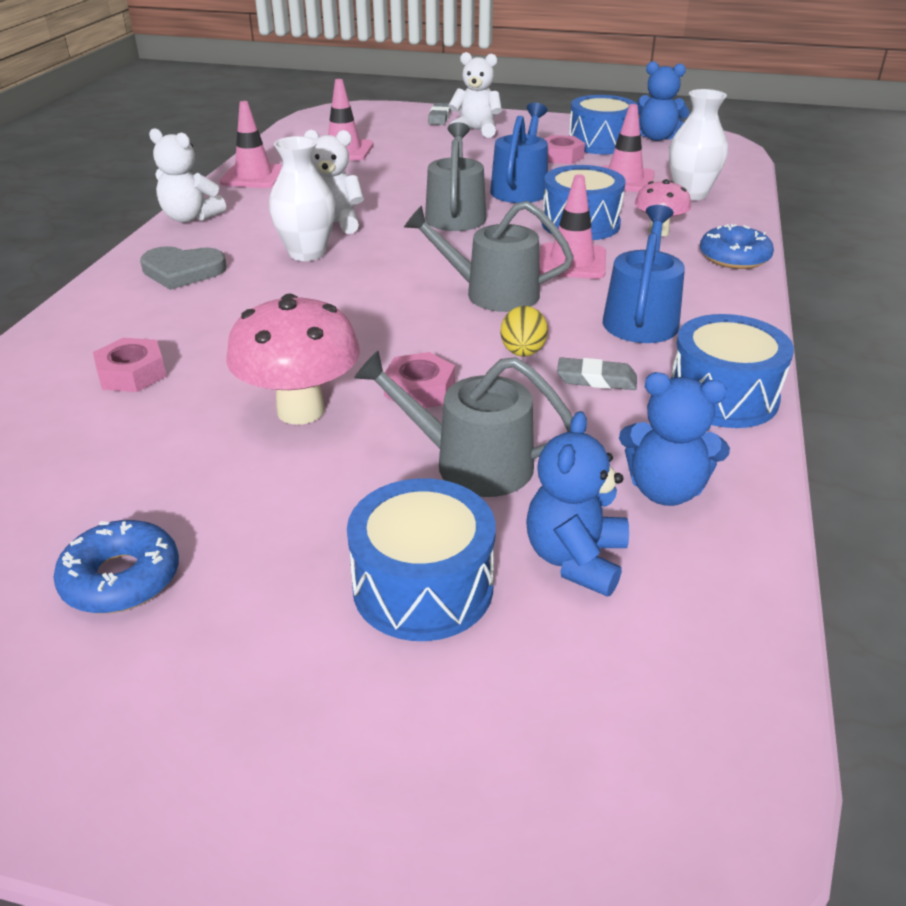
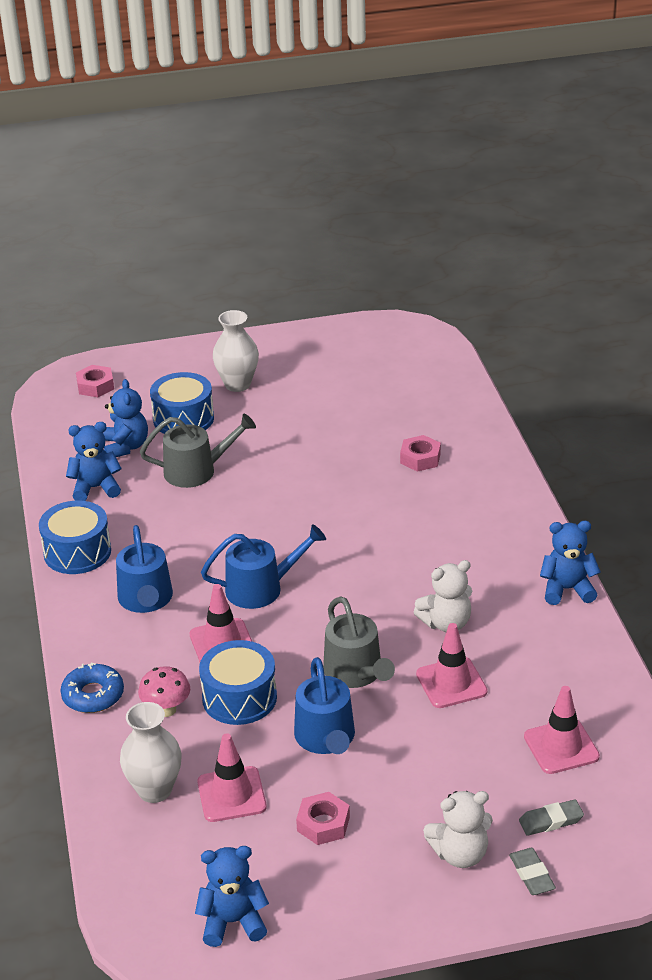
camera: 155 degrees right, 0 degrees up
blue donut [53,520,179,614] -> none
grey heart [140,246,227,290] -> none
white teddy bear [149,128,226,223] -> blue teddy bear [540,521,601,605]
pink traffic cone [220,101,282,188] -> pink traffic cone moved to [416,623,488,708]
pink mushroom [226,293,360,425] -> none
white vase [269,136,335,261] -> white vase moved to [213,310,259,392]
pink nut [384,352,455,408] -> pink nut moved to [76,365,114,397]
grey watering can [404,201,574,312] -> blue watering can [201,524,326,609]
yellow egg [500,306,548,357] -> none
grey eraser [557,357,637,390] -> grey eraser moved to [519,799,584,836]
blue drum [569,95,637,154] -> none

